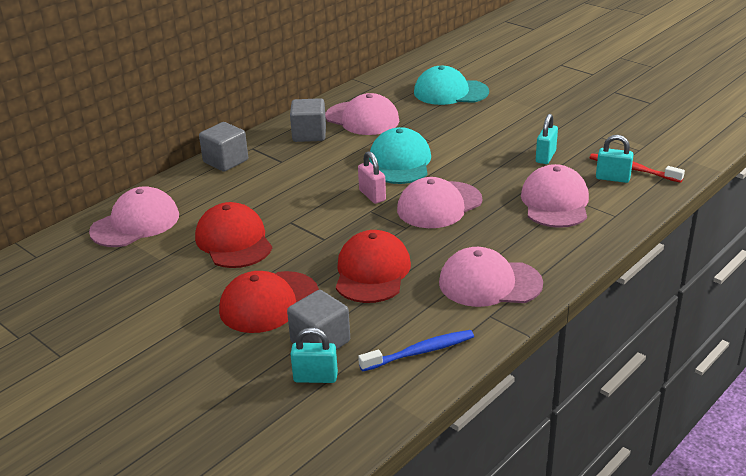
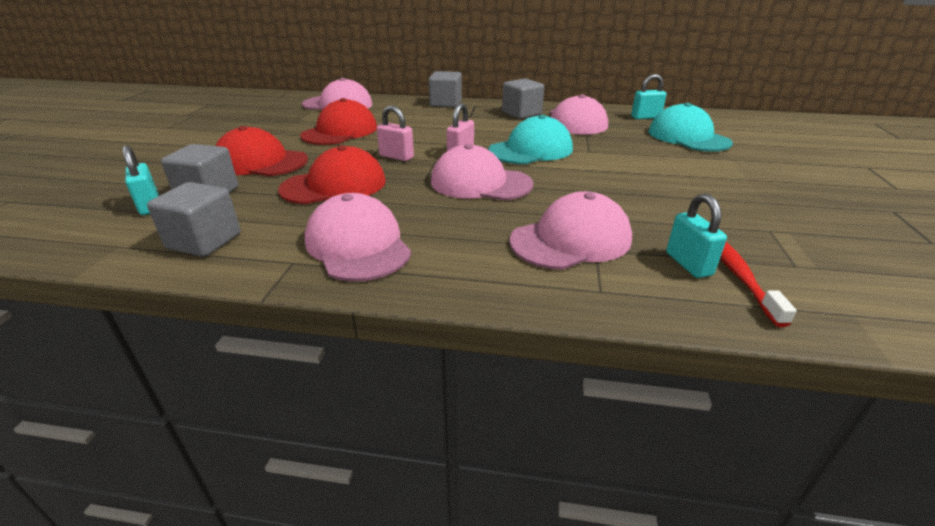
camera: 55 degrees right, 0 degrees up
blue toothbrush [358,330,474,372] -> grey cube [147,182,241,257]
turquoise padlock [536,114,558,164] -> turquoise padlock moved to [631,74,667,119]
none -> pink padlock [377,105,414,161]

